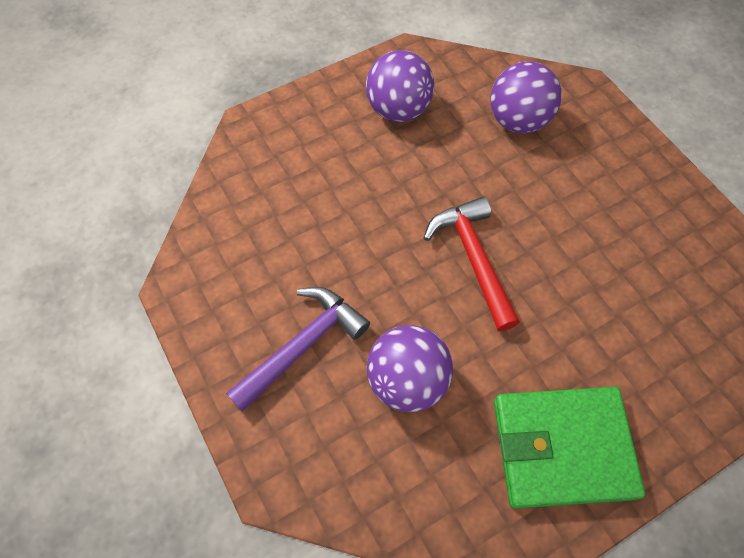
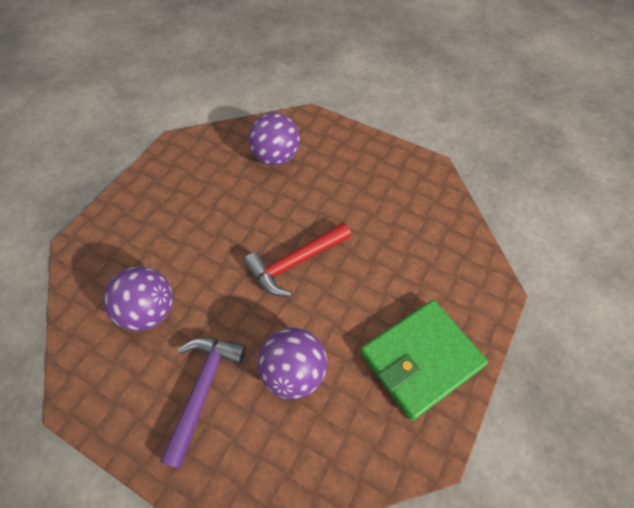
camera: 30 degrees left, 5 degrees down
purple ball [366,50,434,122] -> purple ball moved to [103,266,173,331]
red hammer [424,197,520,331] -> red hammer turned 75 degrees counterclockwise [244,222,351,297]

